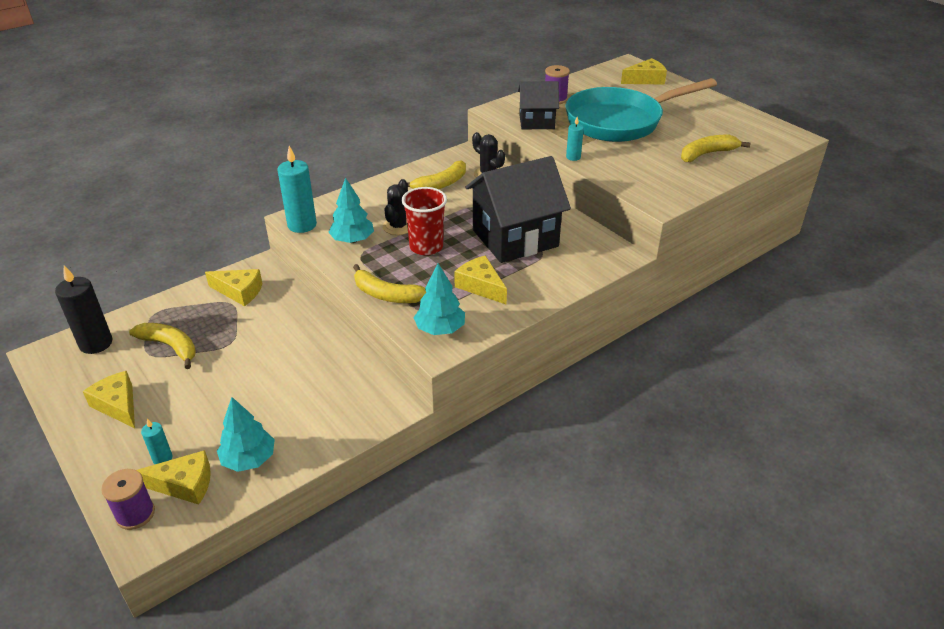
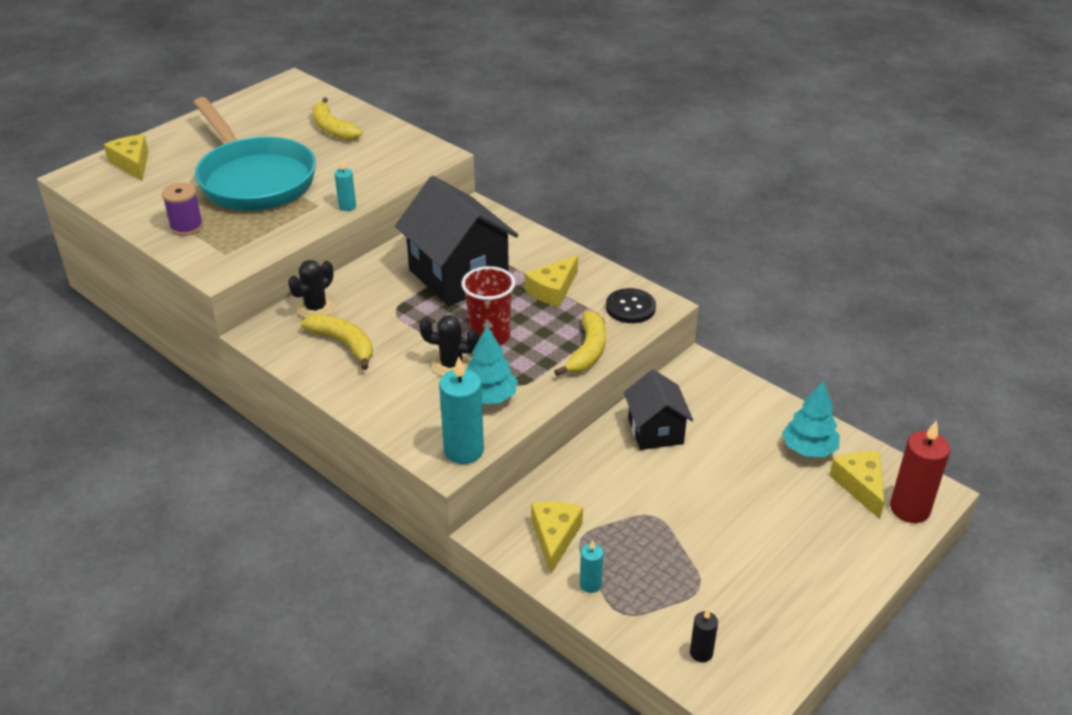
camera: 100 degrees left, 0 degrees up
black candle [55,265,112,354] -> black candle [690,609,718,663], size x0.52
yellow cheese [83,371,135,428] -> none
purple spool [101,469,155,530] -> red candle [890,420,950,523]
yellow banana [129,323,196,369] -> none
turquoise candle [141,418,172,464] -> turquoise candle moved to [580,540,603,593]
turquoise tree [414,263,465,335] -> black button [606,288,656,323]
black house [518,81,559,129] -> black house moved to [624,369,693,450]

